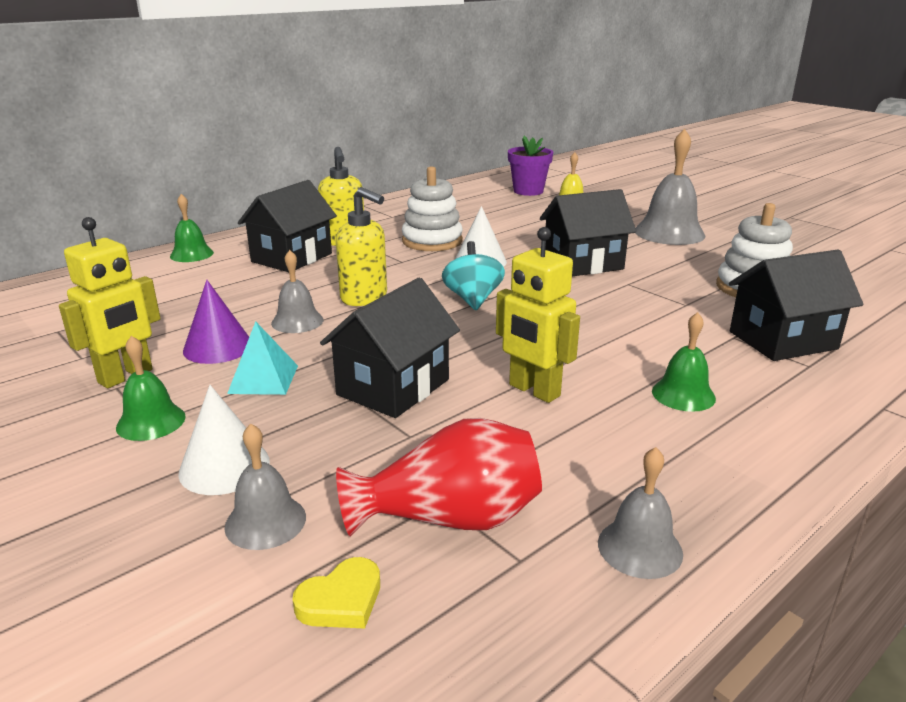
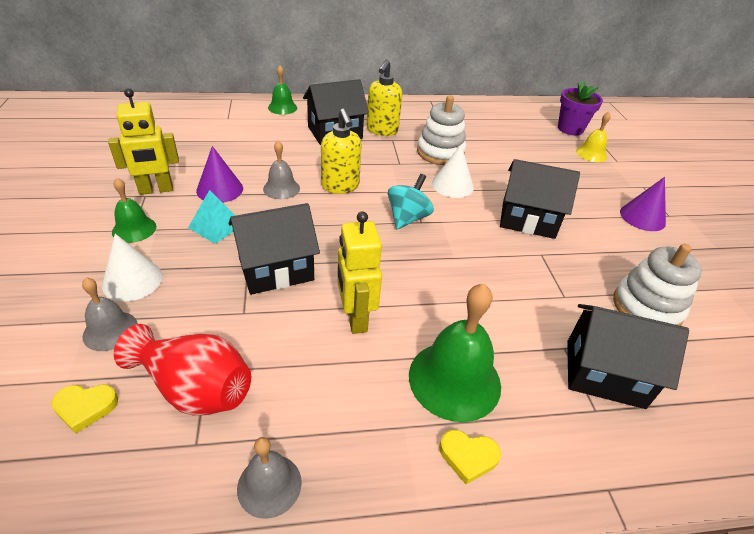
camera: 30 degrees right, 15 degrees up
grey bell [635,129,705,245] -> purple cone [620,177,666,231]
green bell [652,312,716,412] -> green bell [409,284,501,422], size x1.77
none -> yellow heart [439,430,501,484]

